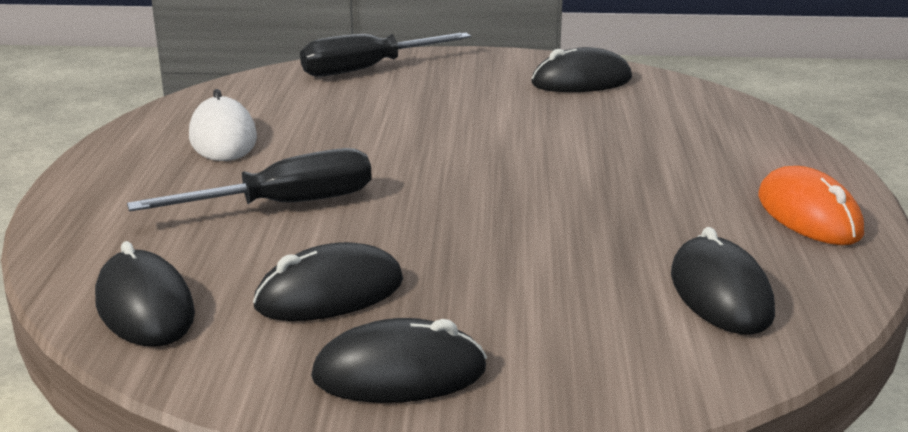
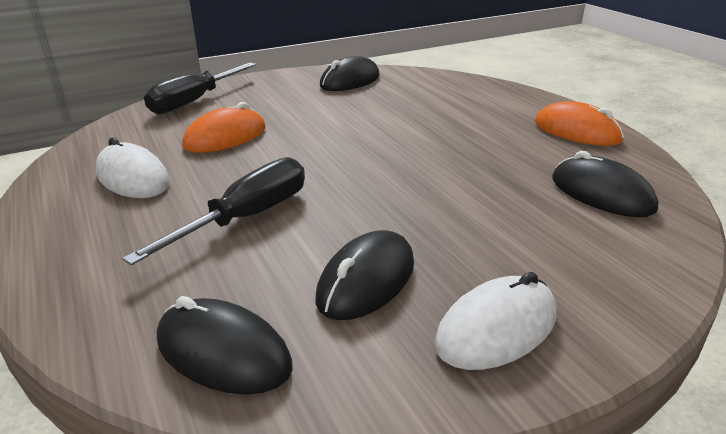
camera: 30 degrees left, 5 degrees up
black mouse [311,318,487,403] -> white mouse [434,272,556,370]
none -> orange mouse [182,102,266,153]

